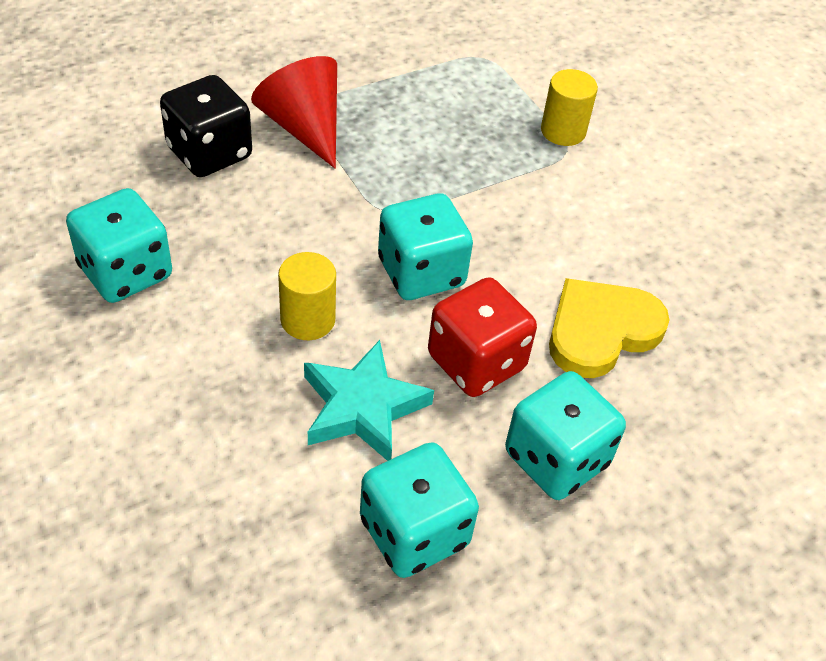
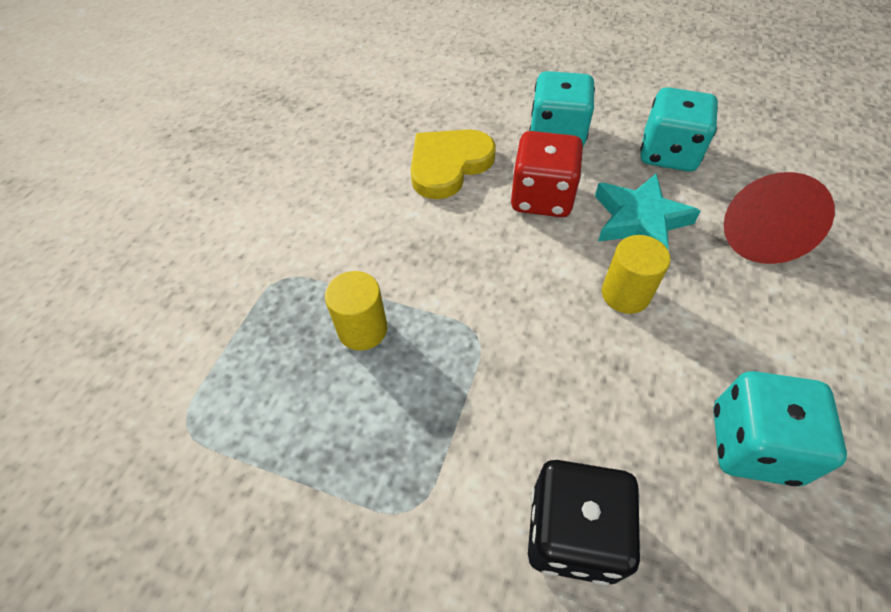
camera: 125 degrees left, 5 degrees up
red cone [251,56,337,168] -> red cone moved to [724,172,835,264]
turquoise dice [378,193,473,300] -> none
yellow cylinder [541,69,598,146] -> yellow cylinder moved to [325,271,387,351]
yellow heart [549,278,670,378] -> yellow heart turned 120 degrees clockwise [410,129,496,199]

